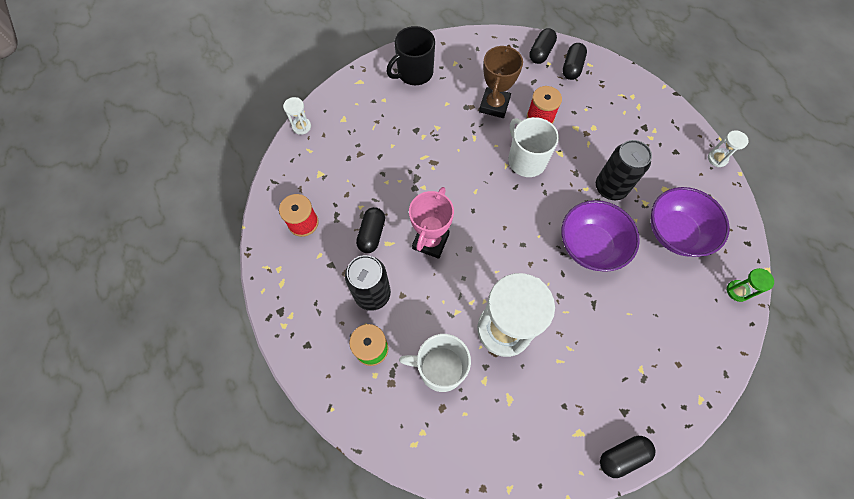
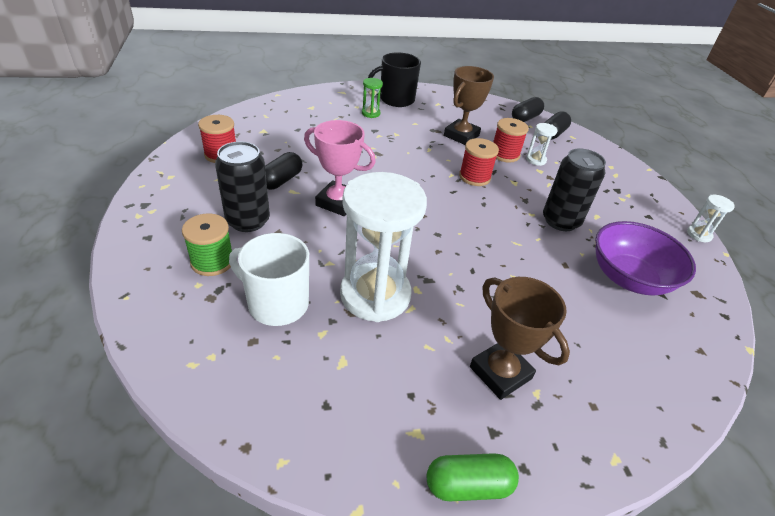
camera: 15 degrees right, 25 degrees down
white hourglass [283,97,311,135] -> white hourglass moved to [526,123,557,166]
pink trophy [409,187,454,259] -> pink trophy turned 75 degrees clockwise [304,120,376,216]
white mug [508,117,559,177] -> red spool [459,138,499,186]
purple bowl [561,200,640,272] -> none
black capsule [600,436,656,478] -> green capsule [427,453,519,501]
green hourglass [727,268,774,302] -> green hourglass moved to [362,78,383,118]
none -> brown trophy [470,277,570,400]

